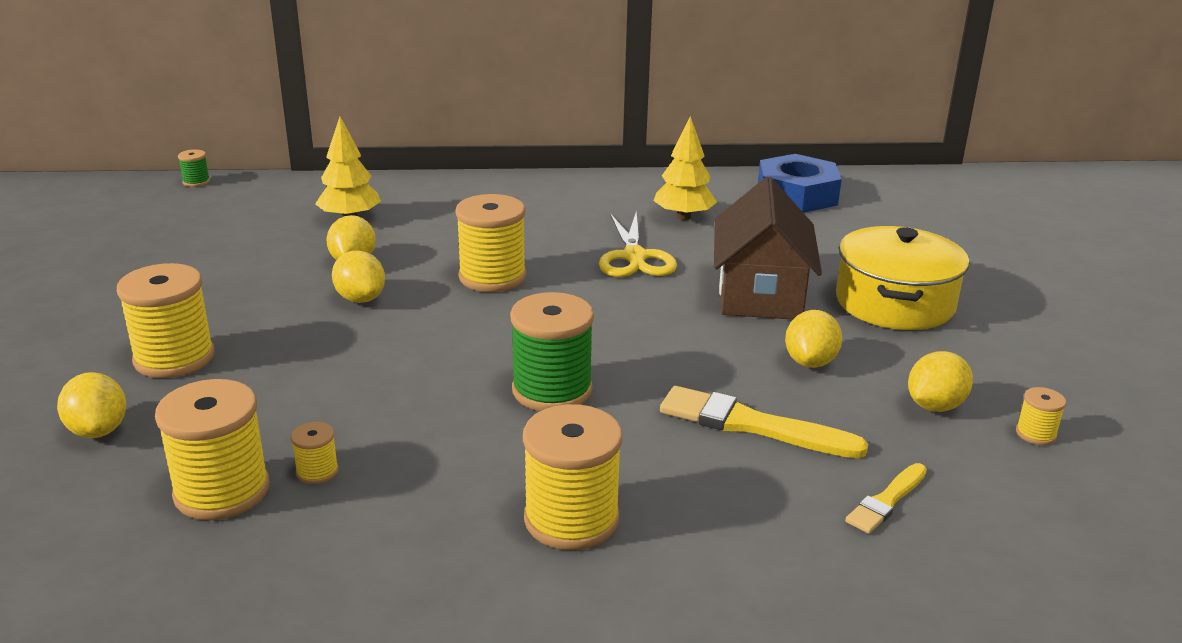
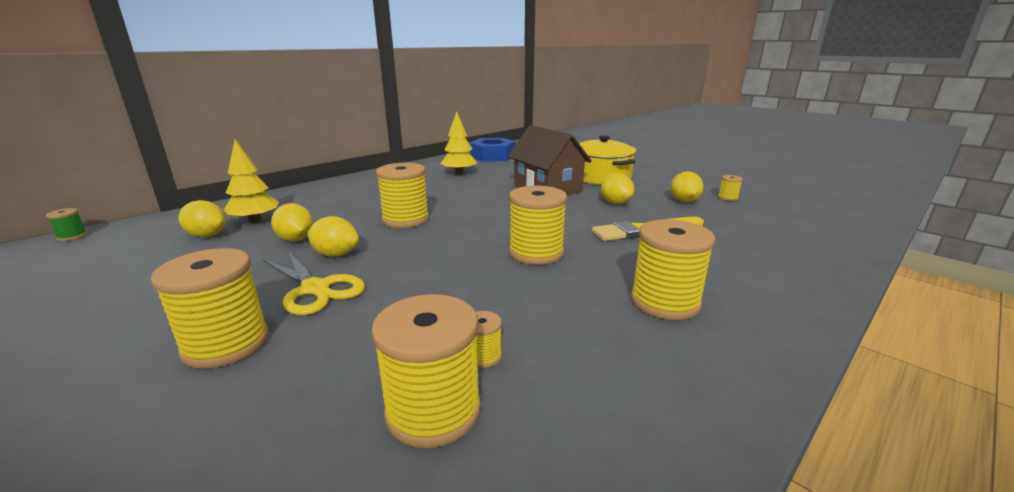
camera: 40 degrees left, 5 degrees down
yellow lemon [57,372,126,438] -> yellow lemon moved to [179,200,226,237]
green spool [510,292,594,411] -> yellow spool [509,186,567,265]
yellow scissors [599,212,677,277] -> yellow scissors moved to [263,251,365,315]
yellow brush [845,463,927,534] -> none

